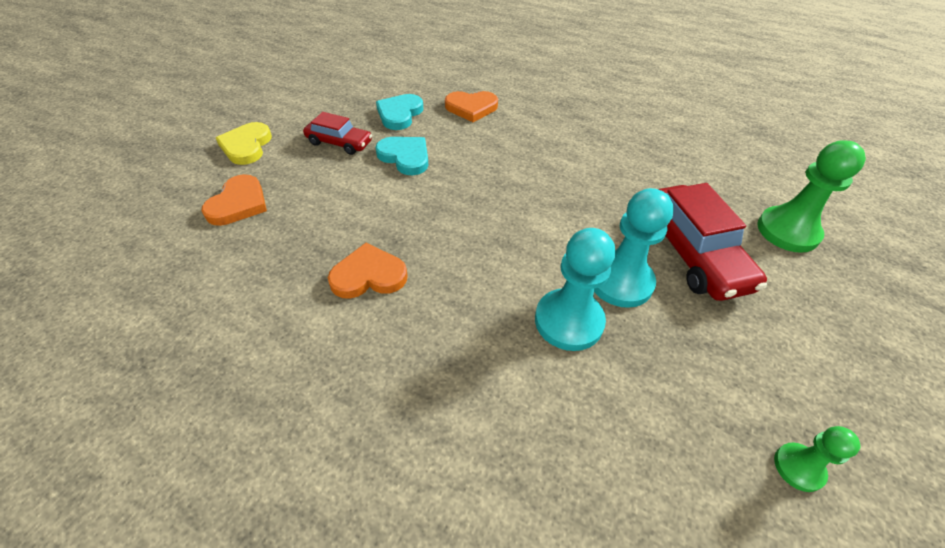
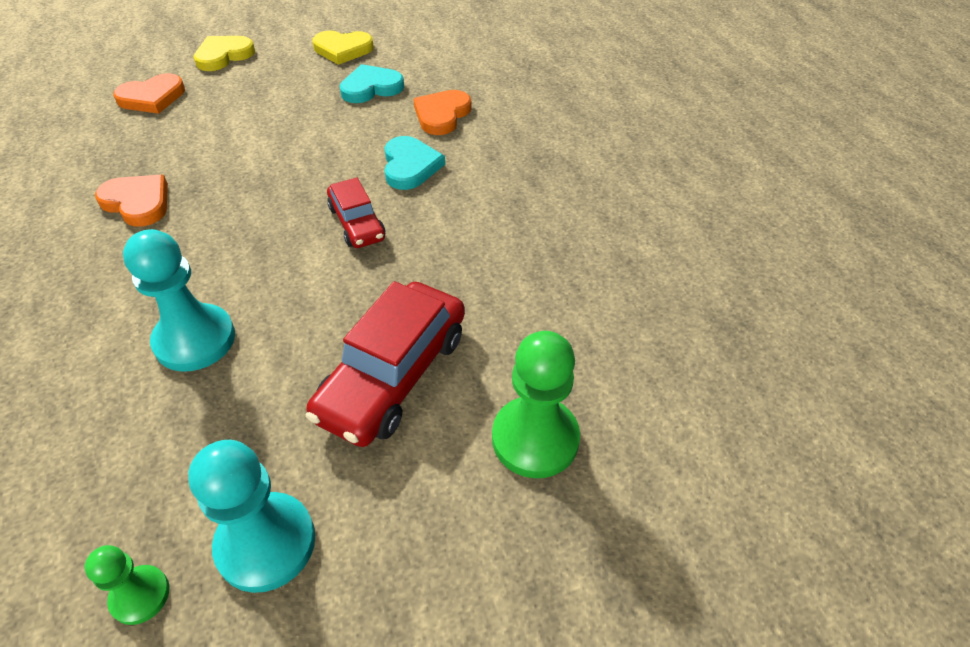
camera: 45 degrees right, 0 degrees up
red car [303,112,372,155] -> red car moved to [327,177,385,248]
turquoise heart [375,137,428,175] -> turquoise heart moved to [384,136,445,190]
orange heart [445,91,498,122] -> orange heart turned 75 degrees clockwise [413,90,471,135]
turquoise pawn [594,188,674,308] -> turquoise pawn moved to [188,440,315,593]
none -> yellow heart [312,31,374,65]

